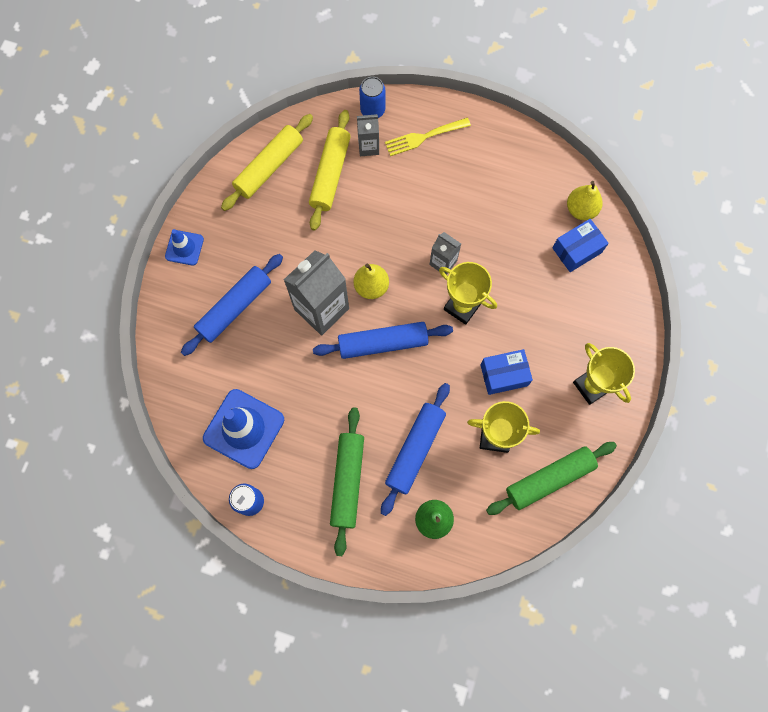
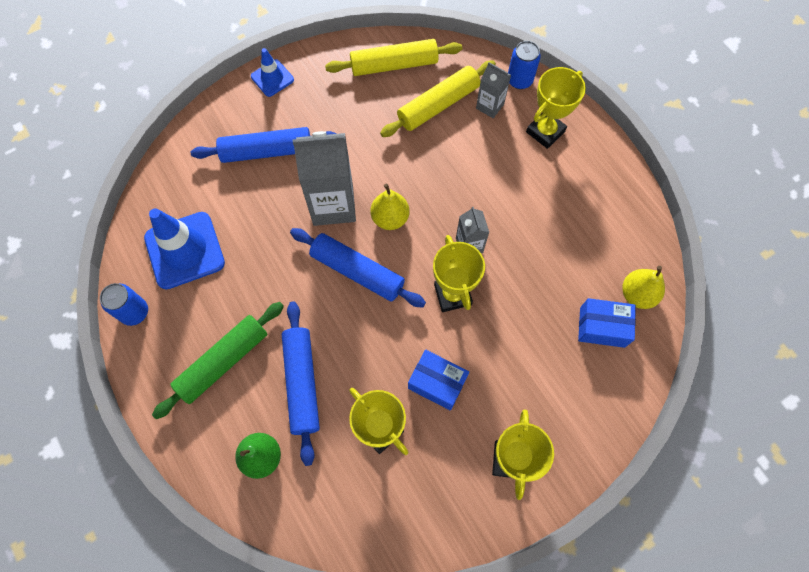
camera: 40 degrees right, 5 degrees down
blue rolling pin [381,383,450,516] -> blue rolling pin turned 75 degrees counterclockwise [282,301,320,466]
yellow fork [385,118,471,156] -> yellow trophy [526,67,586,149]
green rolling pin [486,442,617,515] -> none

